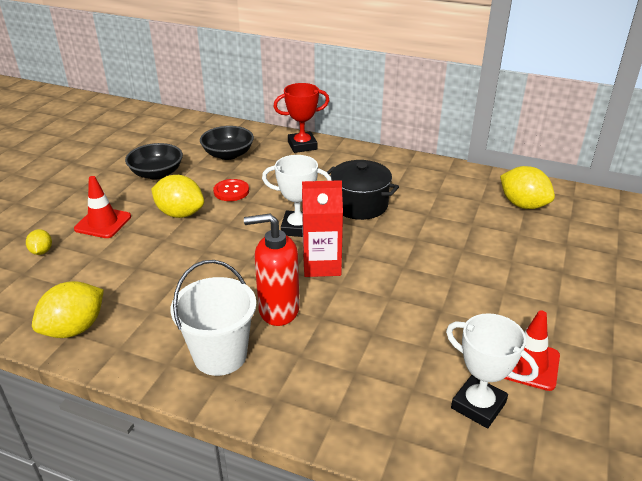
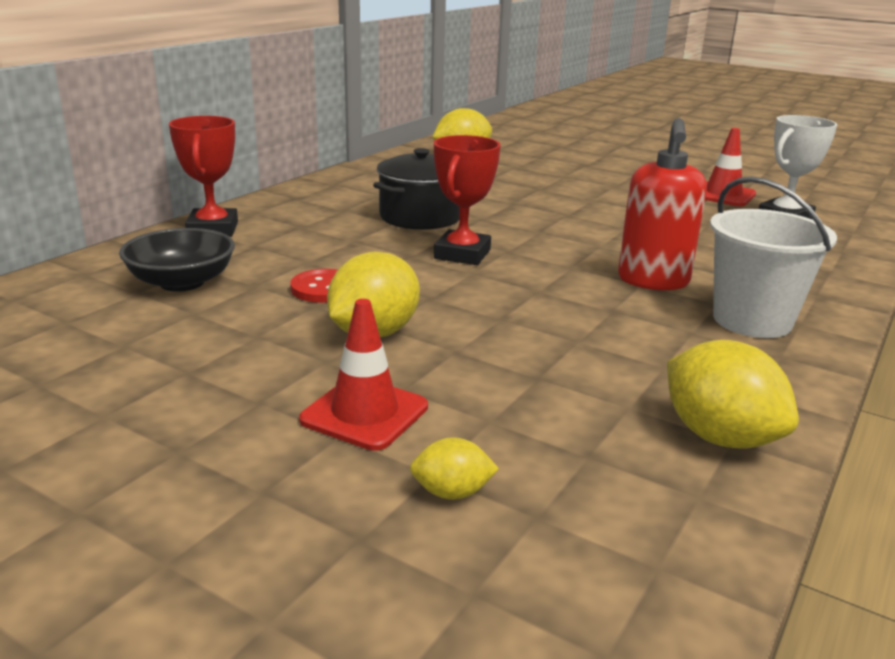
camera: 80 degrees left, 10 degrees down
black bowl [125,143,183,180] -> none
white trophy [262,155,332,237] -> red trophy [434,135,501,265]
red carton [302,180,343,277] -> none

